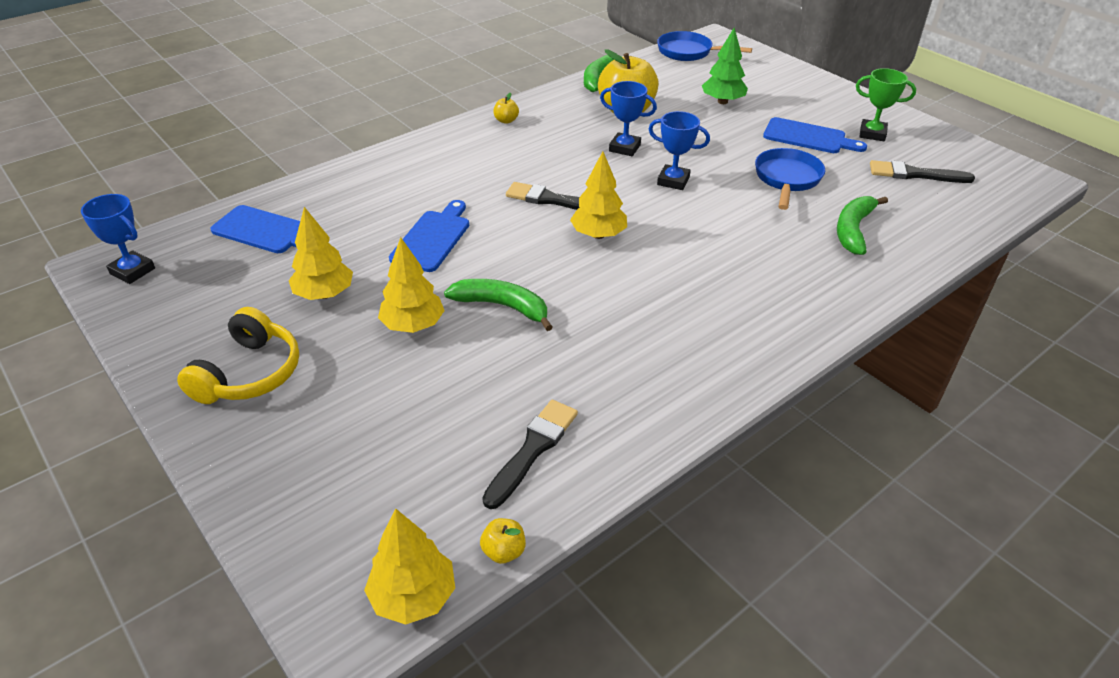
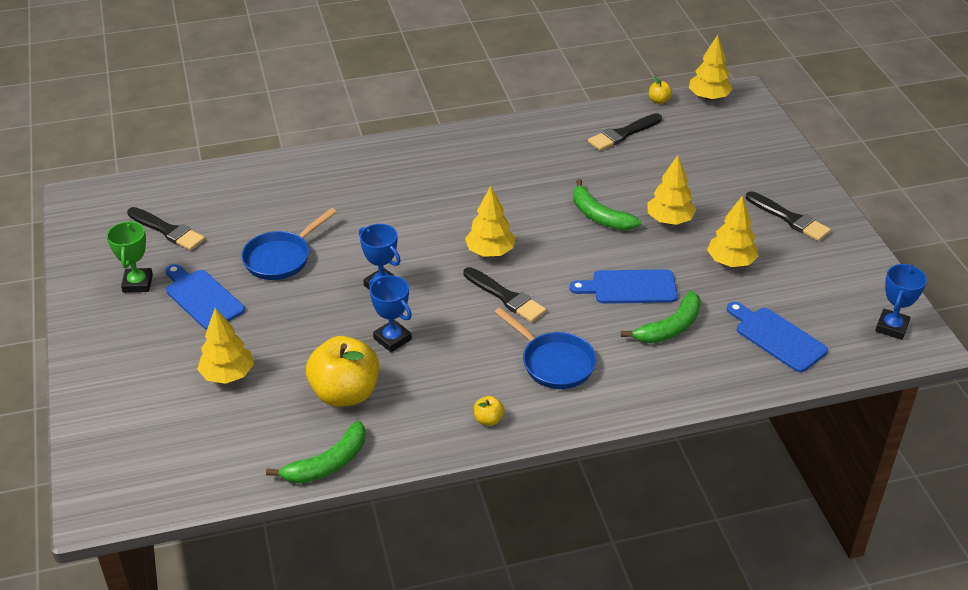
camera: 155 degrees left, 0 degrees up
blue trophy [81,194,155,284] -> blue trophy turned 60 degrees clockwise [875,264,927,340]
yellow headphones [177,307,299,404] -> black brush [746,191,831,241]
blue cutting board [389,200,469,272] -> blue cutting board turned 45 degrees clockwise [570,269,678,304]
blue pan [657,31,752,61] -> blue pan moved to [495,307,597,389]
green tree [702,28,748,104] -> yellow tree [197,308,254,384]
green banana [837,196,888,255] -> green banana moved to [621,291,701,343]
green trophy [856,68,916,141] -> green trophy turned 45 degrees clockwise [107,221,153,293]

